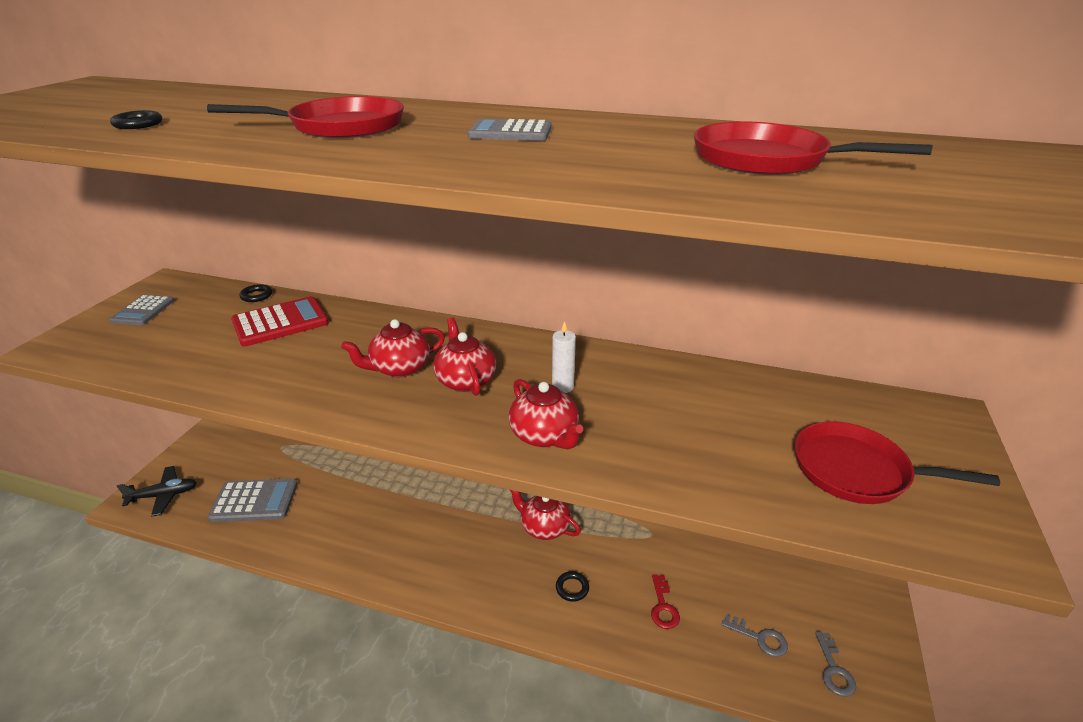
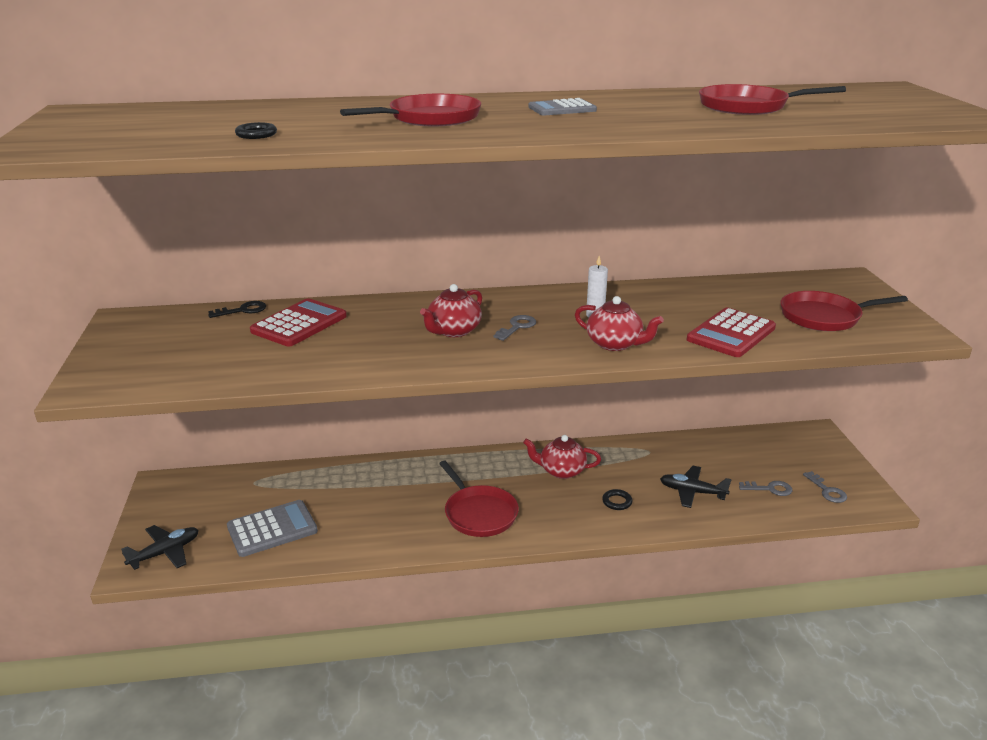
camera: 25 degrees left, 5 degrees down
grey calculator [109,295,174,325] -> none
black ring [239,284,272,302] -> black key [208,301,266,318]
red teapot [433,318,496,396] -> grey key [494,315,537,341]
red key [651,574,680,629] -> black plane [660,466,732,508]
none -> red pan [439,461,519,537]
none -> red calculator [687,308,776,357]

